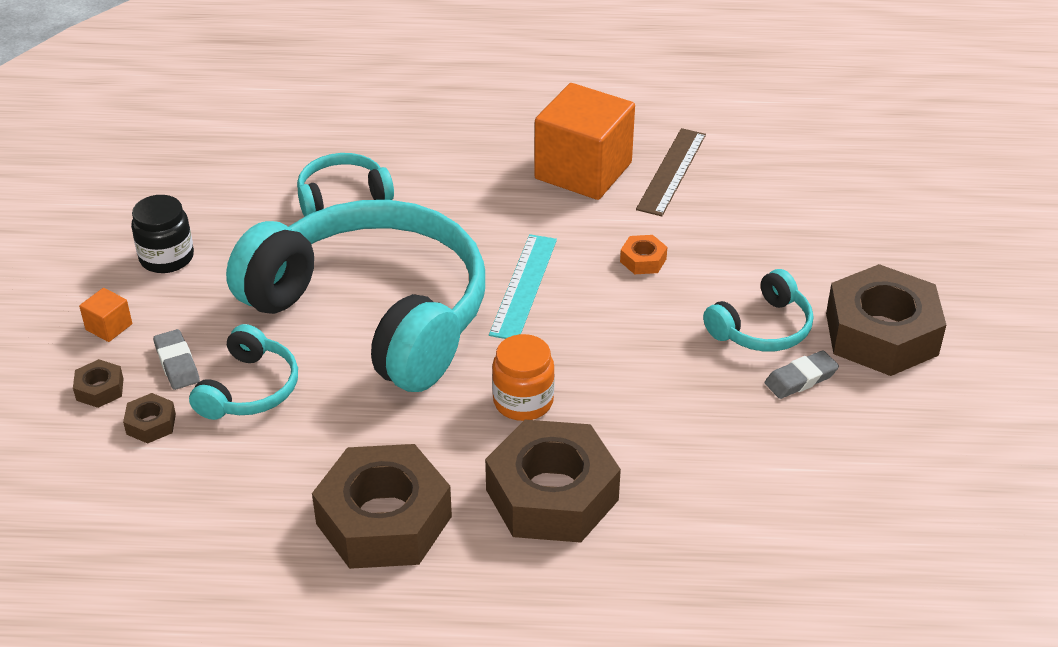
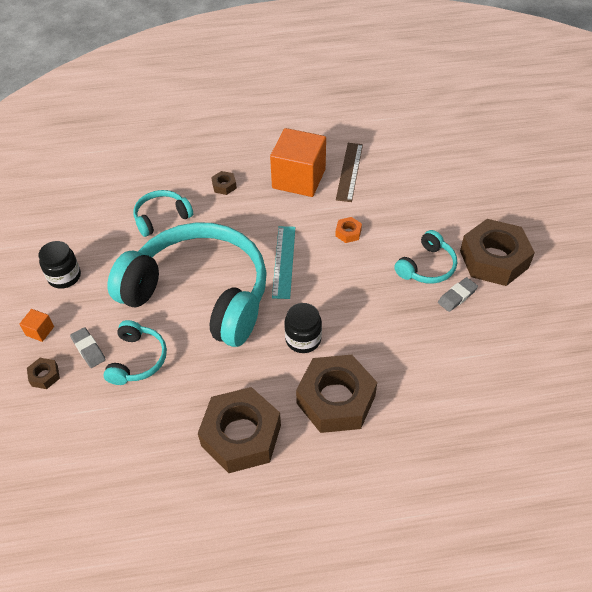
camera: 10 degrees left, 10 degrees up
brown nut [123,393,176,443] -> brown nut moved to [211,171,237,195]
orange jar [492,334,555,421] -> black jar [284,303,322,353]

